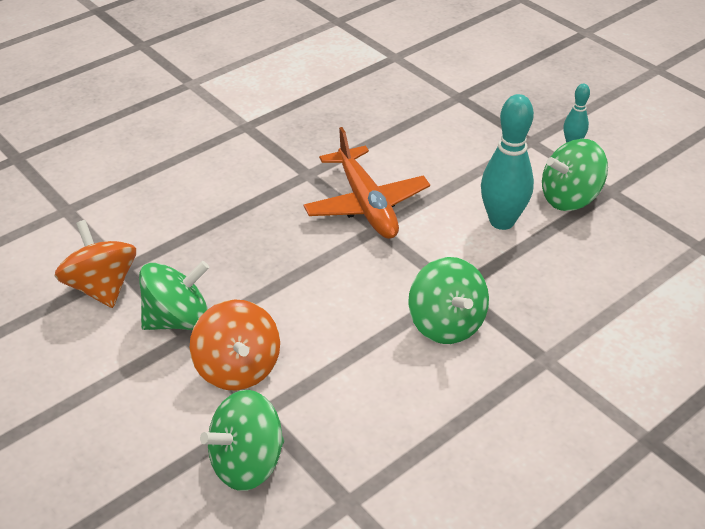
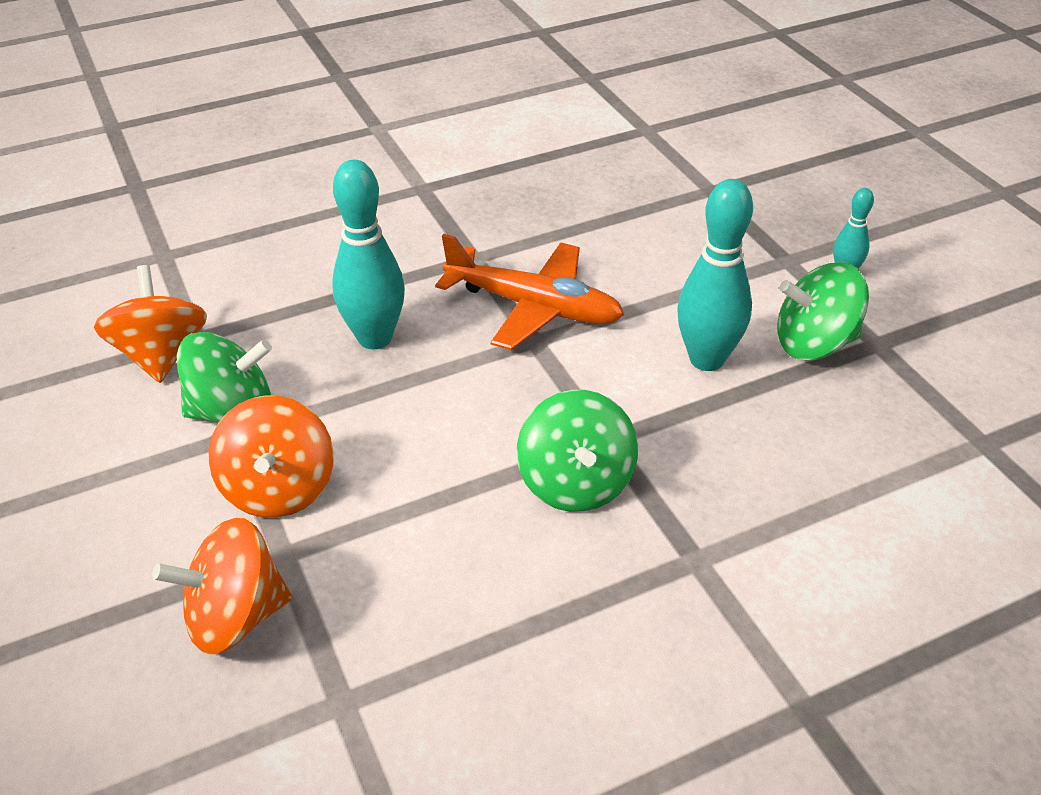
camera: 15 degrees right, 0 degrees up
green spinning top [200,390,284,491] -> orange spinning top [152,517,292,655]
orange plane [304,127,430,239] -> orange plane turned 60 degrees counterclockwise [435,234,624,350]
none -> turquoise bowling pin [332,160,405,349]

